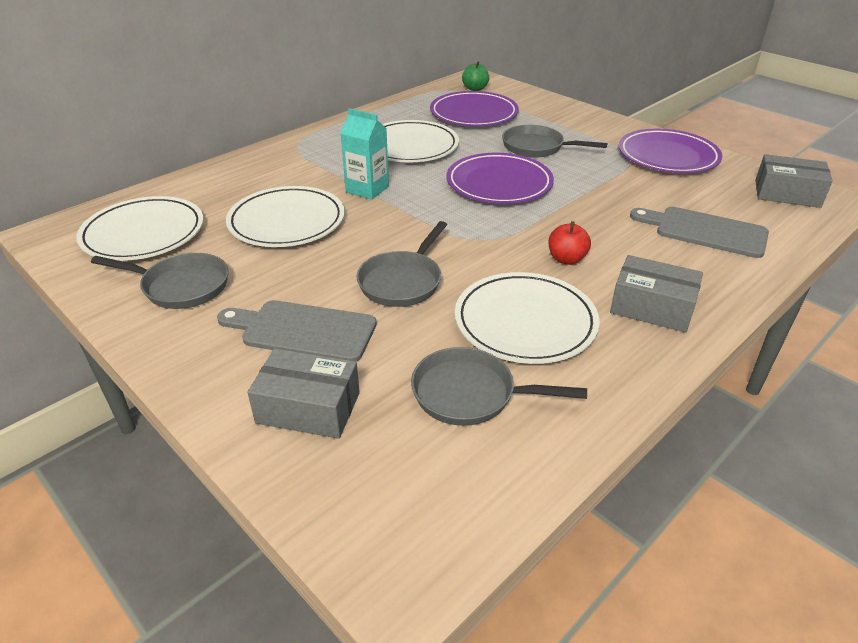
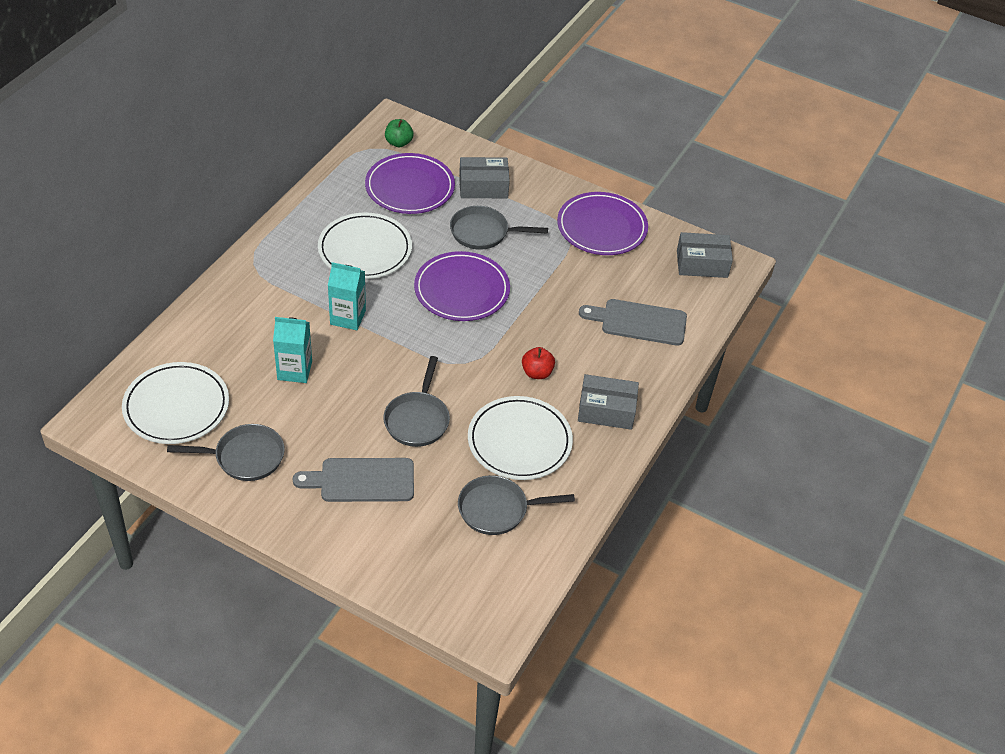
camera: 20 degrees left, 10 degrees up
white plate [226,186,345,247] -> turquoise carton [273,317,312,383]
grey box [248,348,360,439] -> grey box moved to [459,157,510,198]

